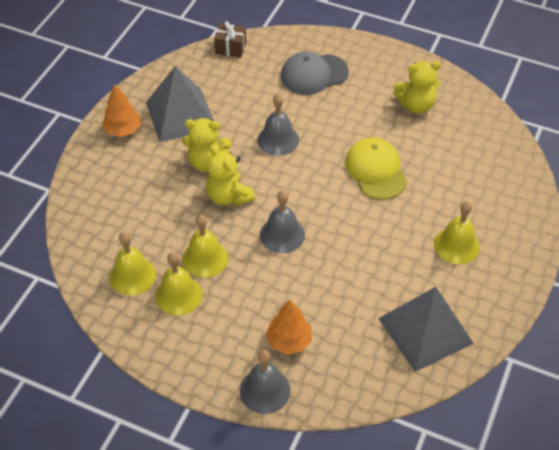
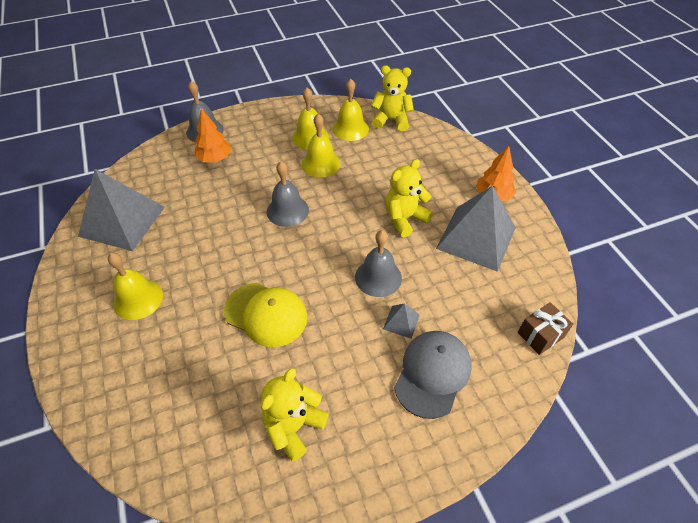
camera: 135 degrees right, 0 degrees up
yellow teddy bear [206,145,255,206] -> yellow teddy bear moved to [371,65,414,131]
none -> grey pyramid [383,303,420,339]

